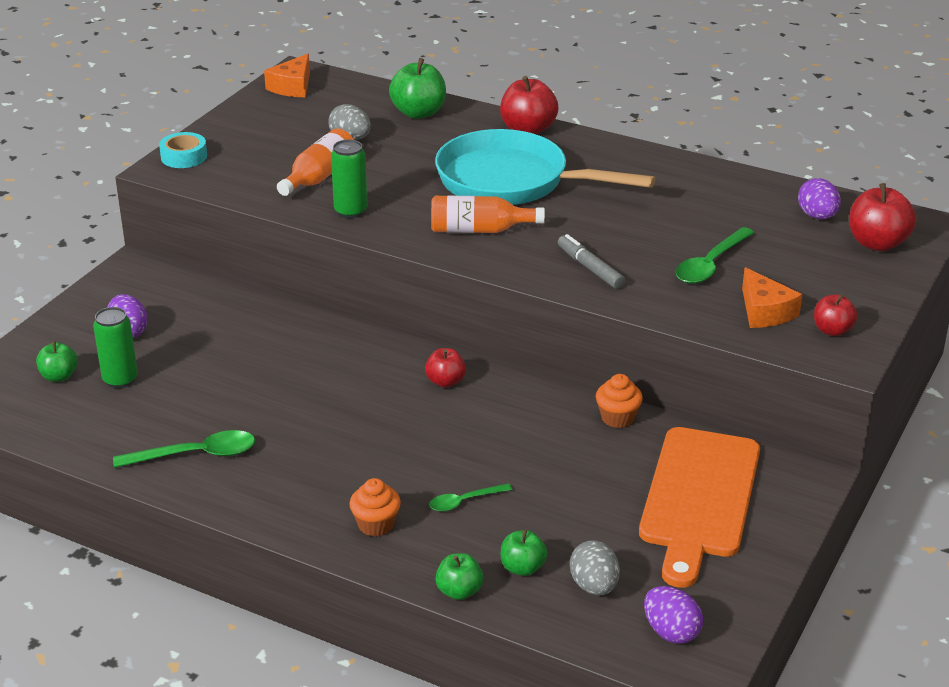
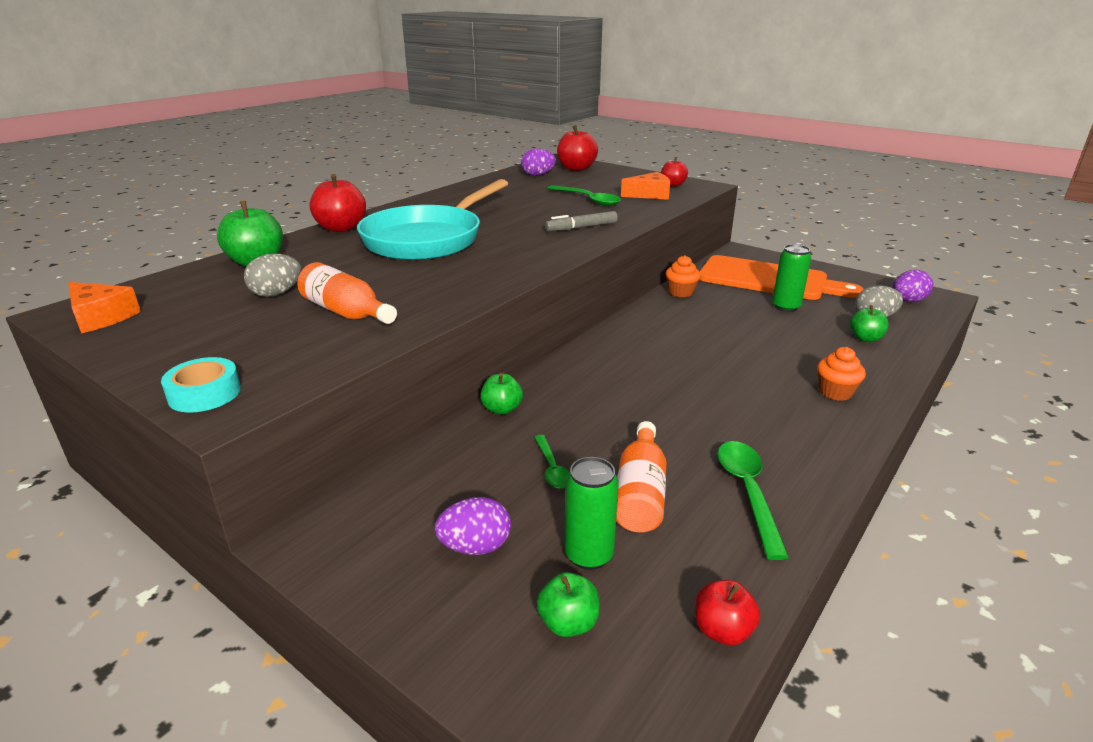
camera: 80 degrees left, 5 degrees down
green can [331,139,368,218] -> green can moved to [772,244,811,312]
red apple [425,348,466,388] -> red apple moved to [695,580,760,645]
green spoon [429,483,512,512] -> green spoon moved to [534,435,569,489]
orange bottle [431,195,545,233] -> orange bottle moved to [616,421,666,533]
green apple [435,553,484,600] -> green apple moved to [480,373,523,415]

